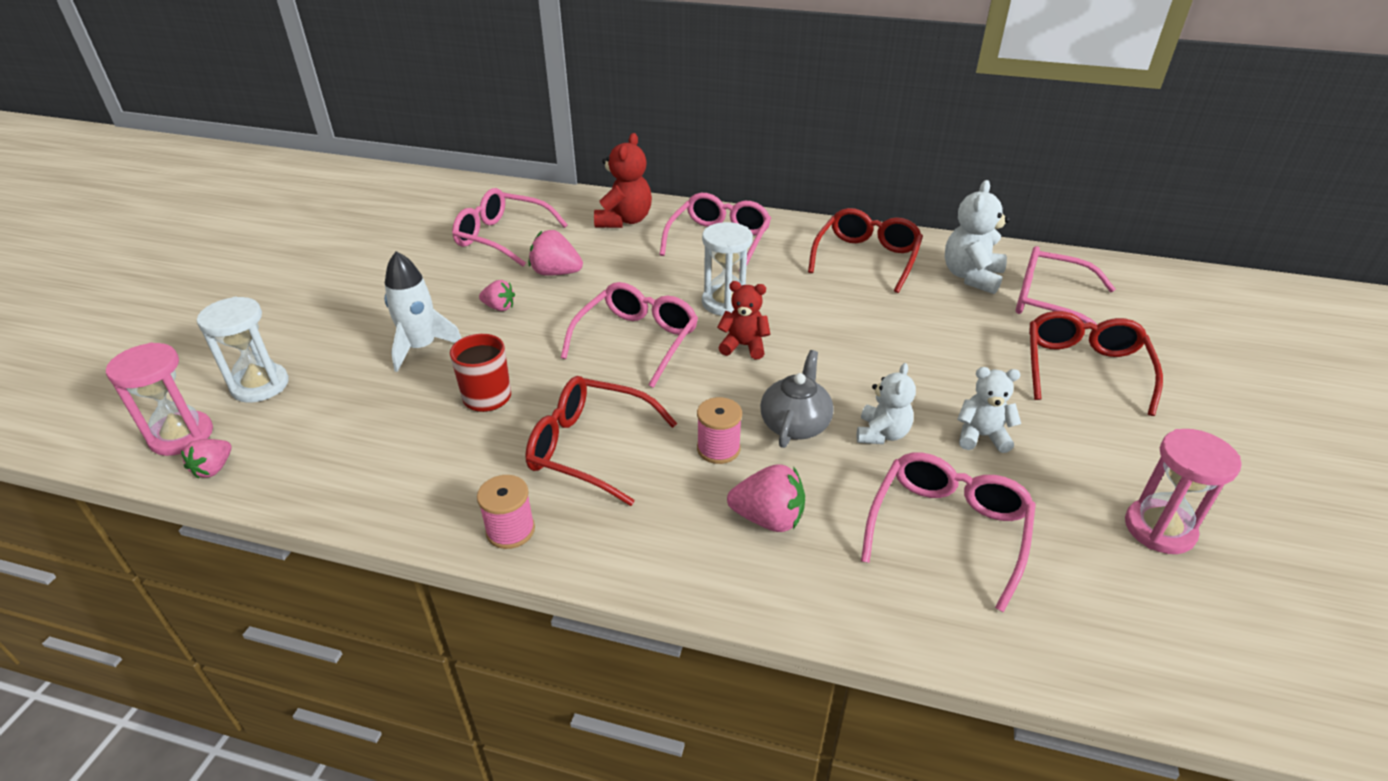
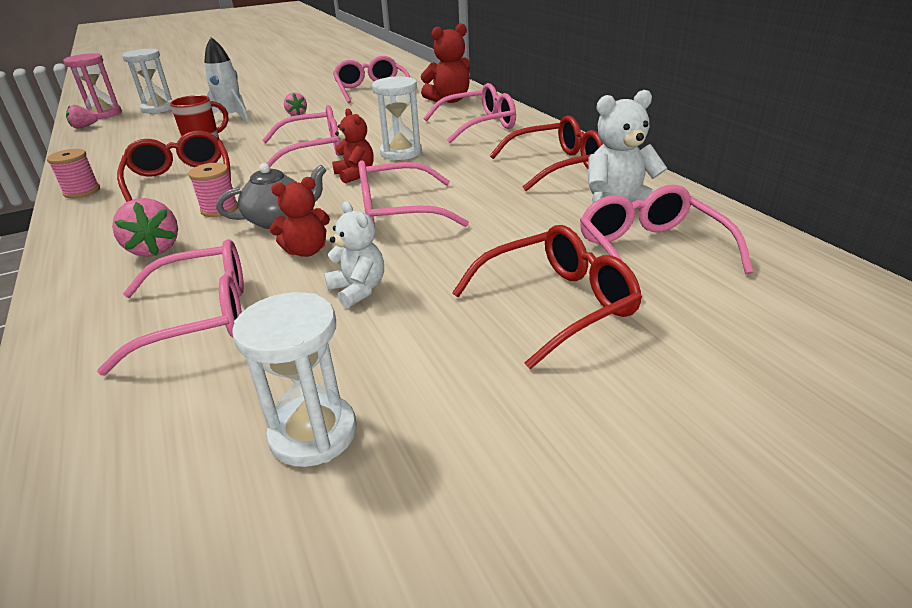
camera: 50 degrees right, 5 degrees down
pink strawberry [529,230,583,276] -> none
white teddy bear [857,363,916,444] -> red teddy bear [270,177,330,257]
pink hourglass [1125,429,1242,554] -> white hourglass [232,292,356,467]
none -> pink glasses [358,160,469,227]

